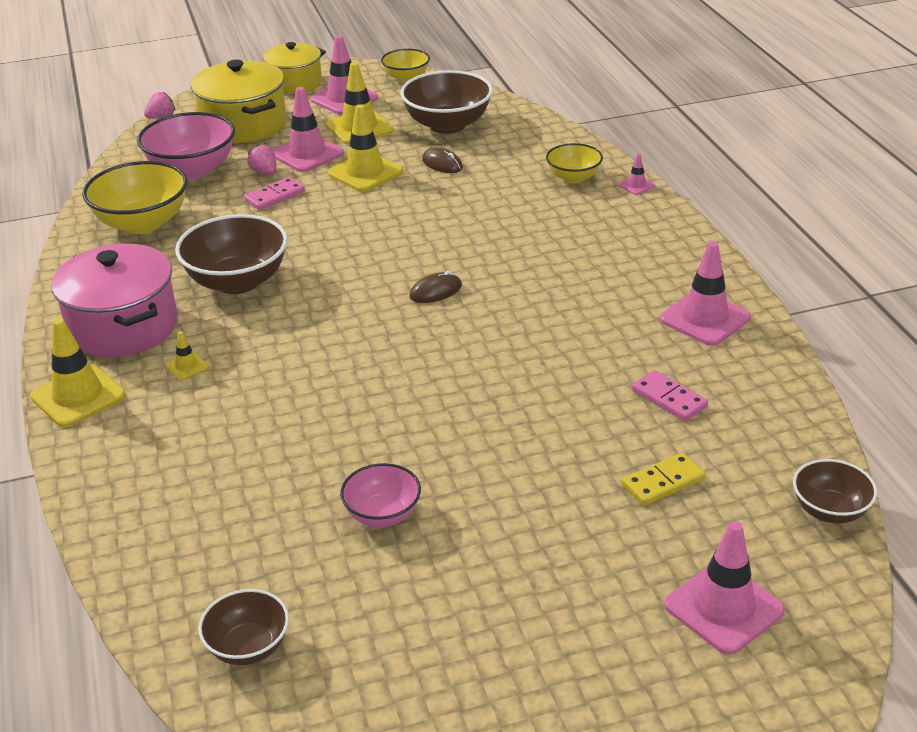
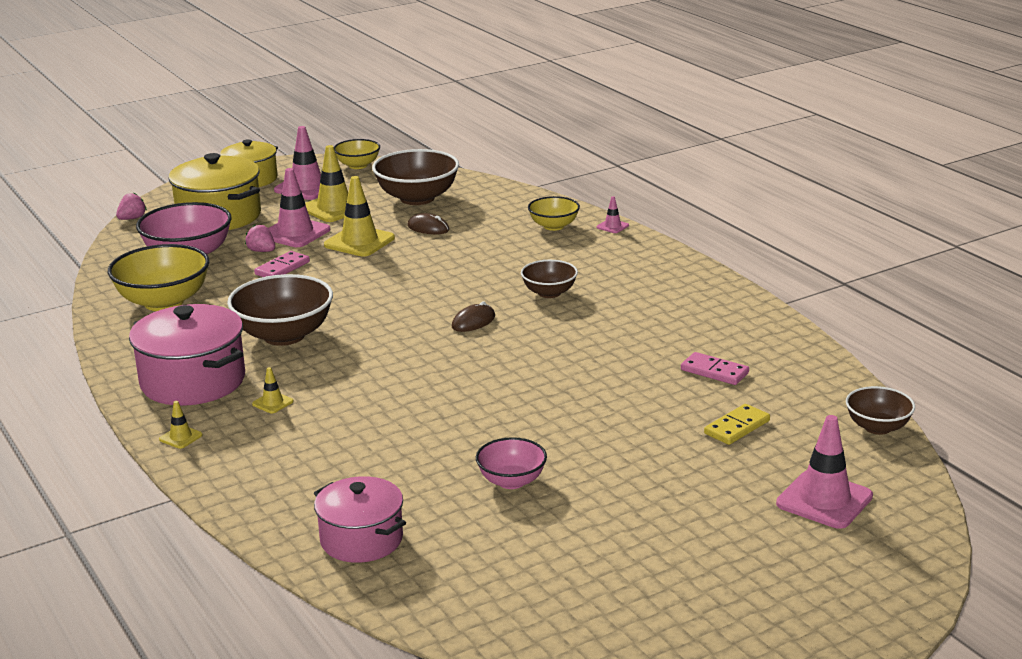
camera: 15 degrees left, 10 degrees down
yellow traffic cone [30,318,126,428] -> yellow traffic cone [159,401,203,449], size x0.47
brown bowl [198,589,289,665] -> brown bowl moved to [521,260,578,298]
pink traffic cone [660,241,751,346] -> none
none -> pink pot [314,476,406,563]

